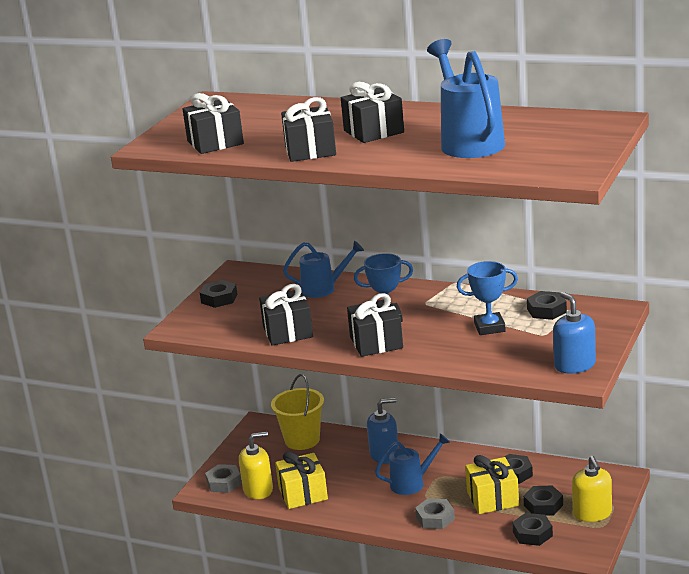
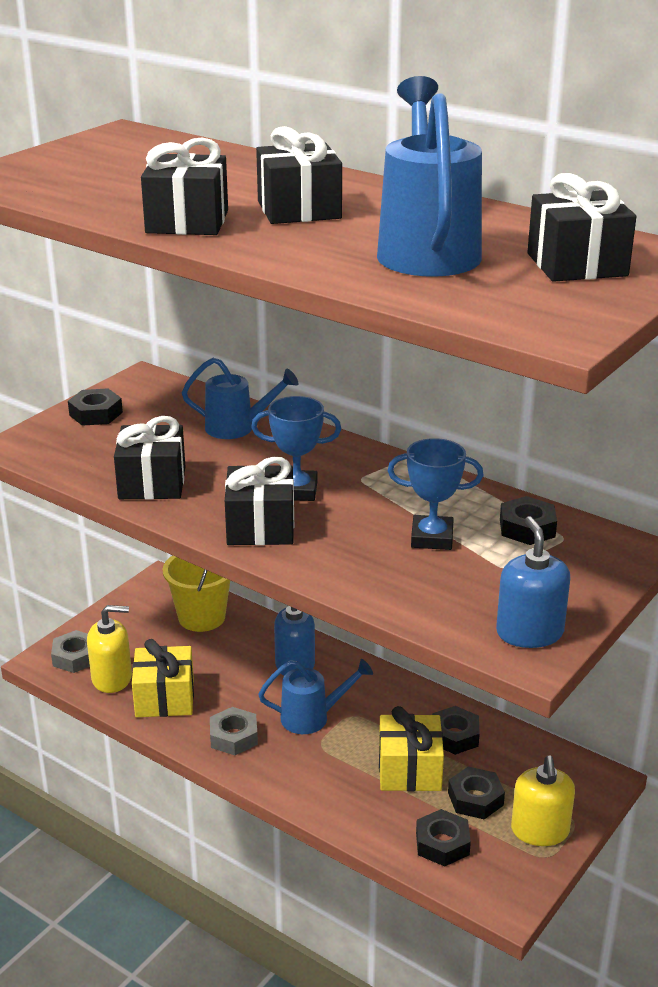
camera: 10 degrees right, 5 degrees up
black gift [182,93,244,154] -> black gift moved to [527,173,636,282]
grey nut [415,498,455,529] -> grey nut moved to [210,707,258,755]

